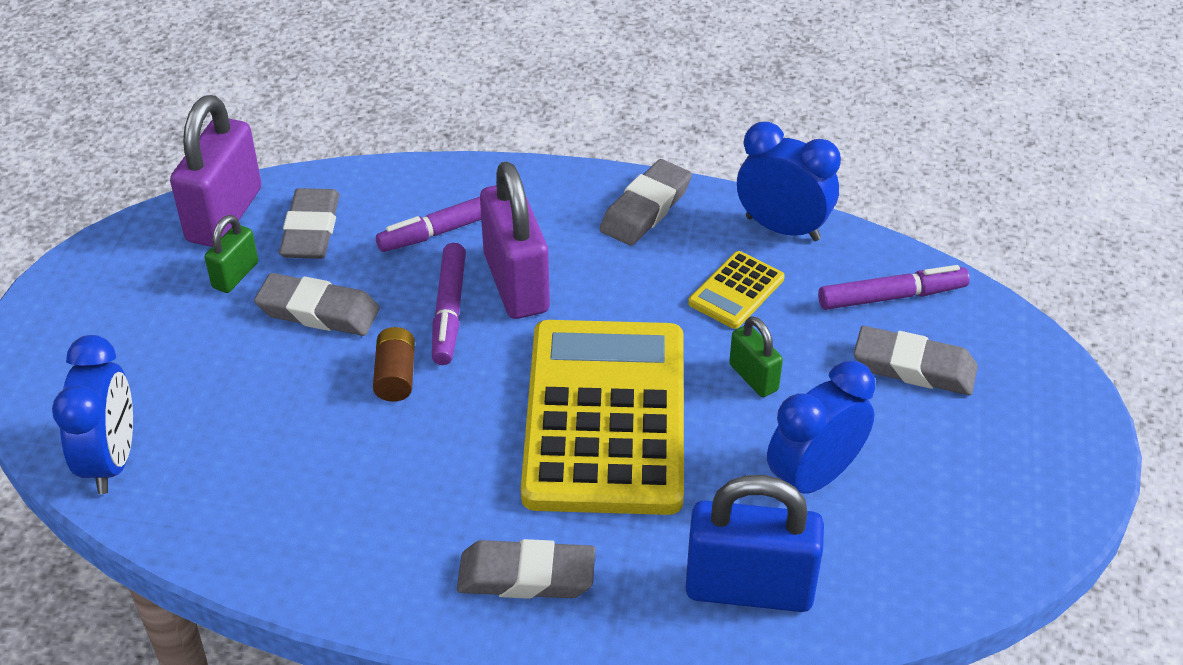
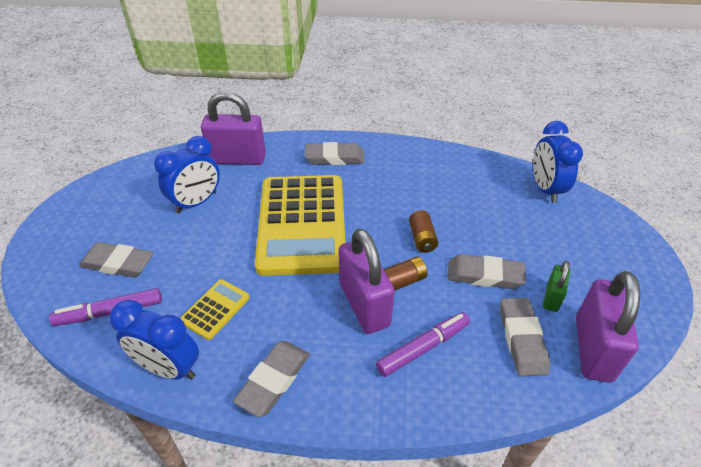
camera: 175 degrees right, 0 degrees up
purple marker [432,243,466,365] -> brown battery [383,257,428,291]
blue padlock [686,475,824,612] -> purple padlock [201,91,266,165]
green padlock [729,316,783,397] -> none

